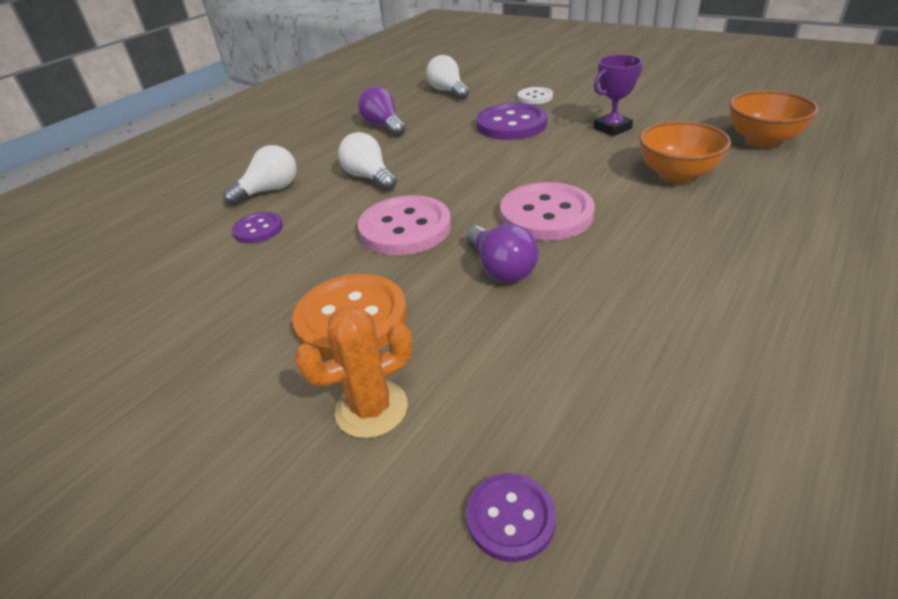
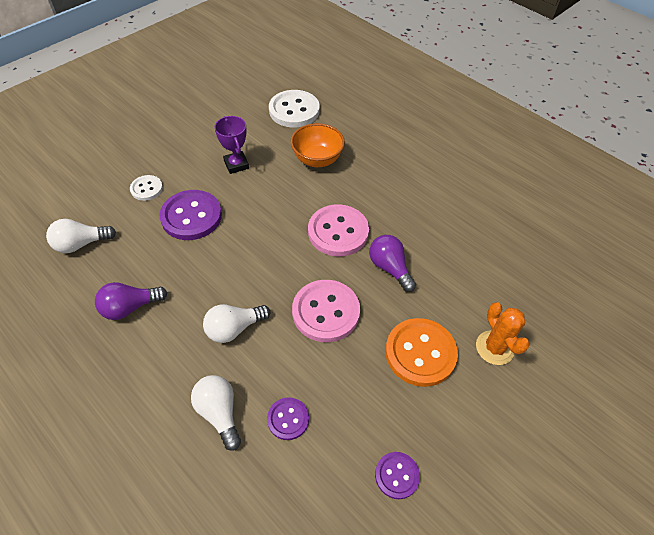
camera: 85 degrees left, 15 degrees up
purple light bulb [466,224,539,282] -> purple light bulb turned 105 degrees counterclockwise [369,235,416,292]
purple button [466,473,556,562] -> purple button moved to [375,452,420,499]
orange bowl [729,91,819,148] -> white button [269,90,320,127]

